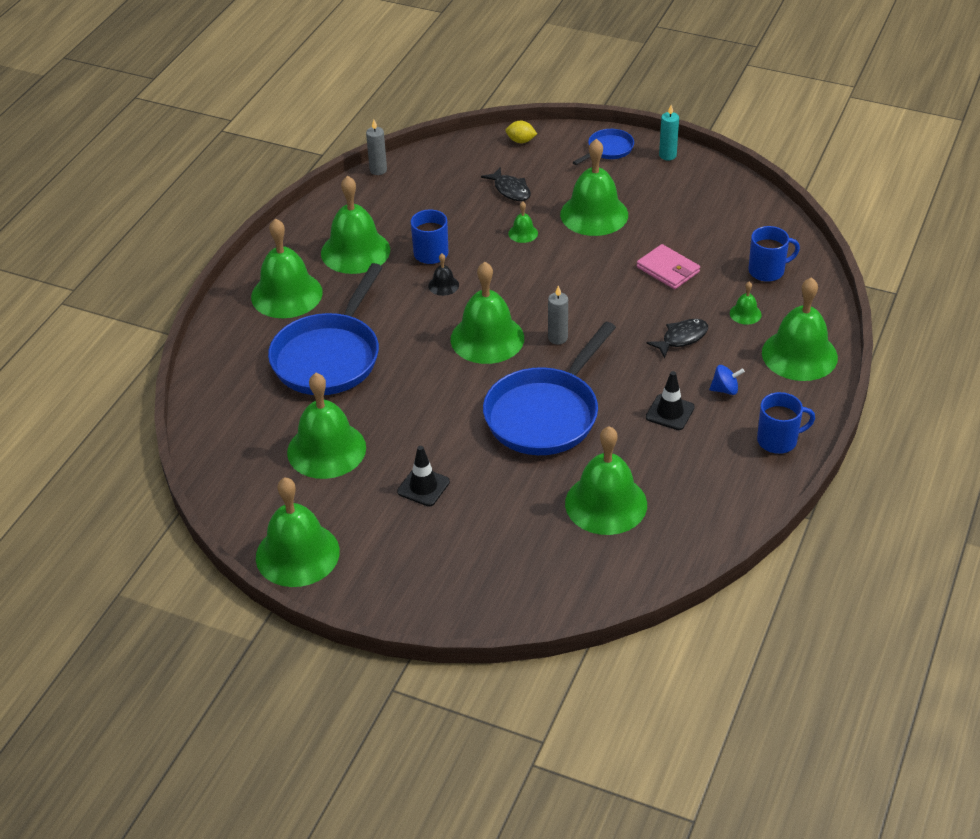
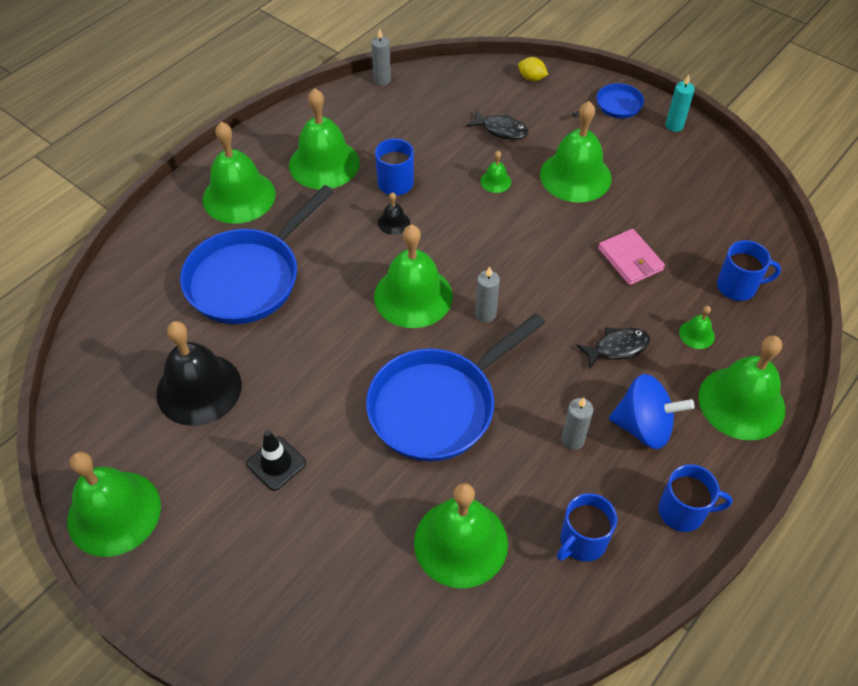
camera: 15 degrees right, 10 degrees up
green bell [287,373,366,479] -> black bell [156,321,242,426]
black fish [481,167,531,201] -> black fish turned 45 degrees counterclockwise [466,110,529,140]
black traffic cone [646,371,695,430] -> grey candle [561,397,593,450]
blue spinning top [709,365,745,395] -> blue spinning top [609,374,694,449], size x1.94
none -> blue mug [557,493,617,562]

